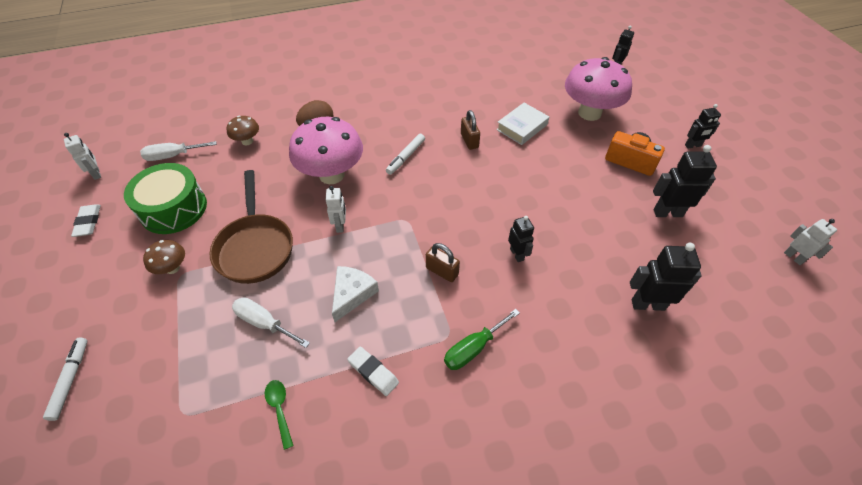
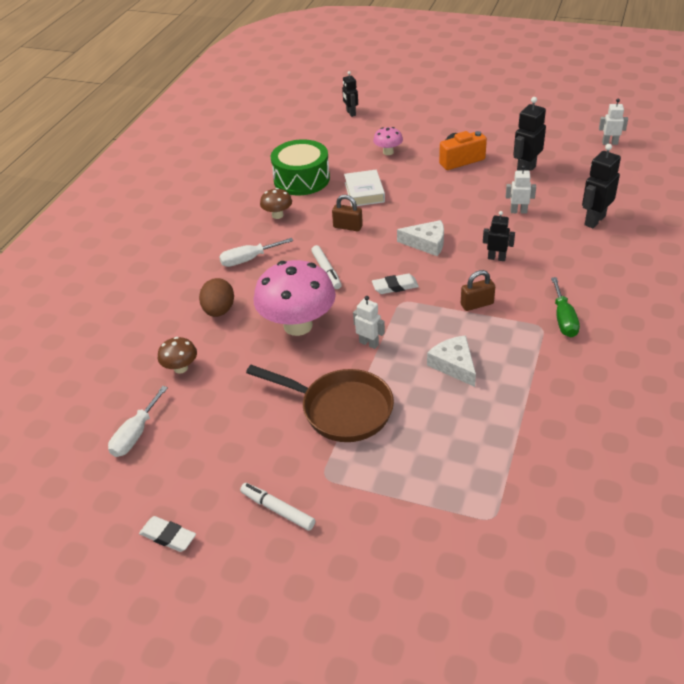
camera: 50 degrees left, 10 degrees down
white marker [43,338,87,421] -> white marker moved to [240,483,315,531]
white robot [64,133,101,180] -> white robot moved to [506,165,536,214]
green drum [124,163,207,234] -> green drum moved to [271,139,330,195]
brown mushroom [143,240,185,274] -> brown mushroom moved to [260,188,292,219]
white screwdriver [232,297,310,348] -> white screwdriver moved to [219,238,293,267]
green spoon [265,380,293,450] -> none
white eraser [347,346,399,396] -> white eraser moved to [372,274,419,294]
pink mushroom [565,57,632,121] -> pink mushroom [373,127,403,155], size x0.47
black robot [685,104,721,149] -> none
none -> white cheese [397,220,444,256]

